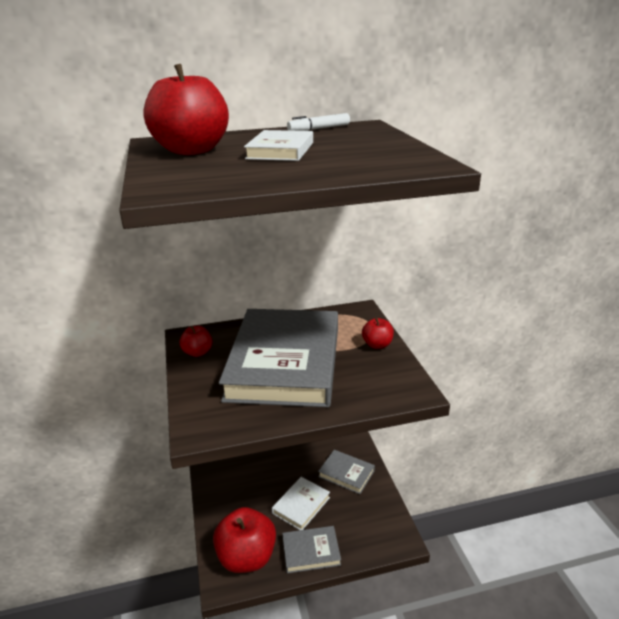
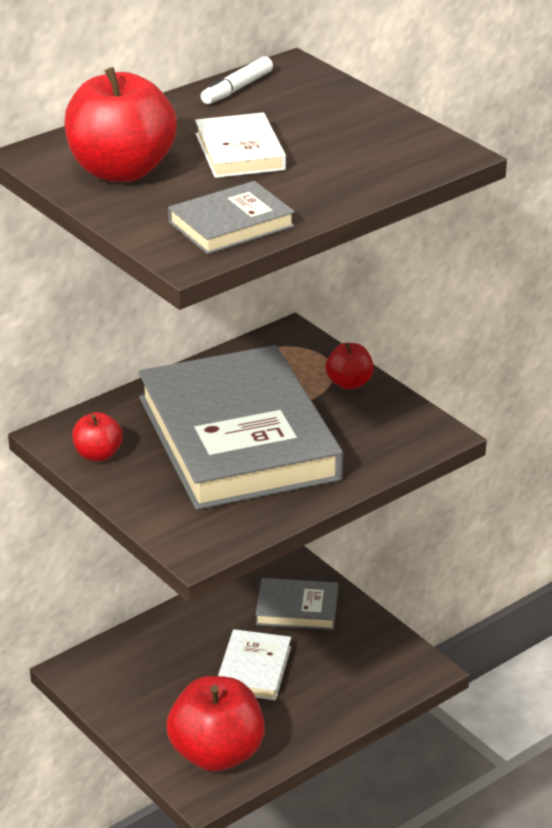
camera: 25 degrees left, 5 degrees up
grey book [282,526,341,573] -> grey book moved to [168,181,295,254]

